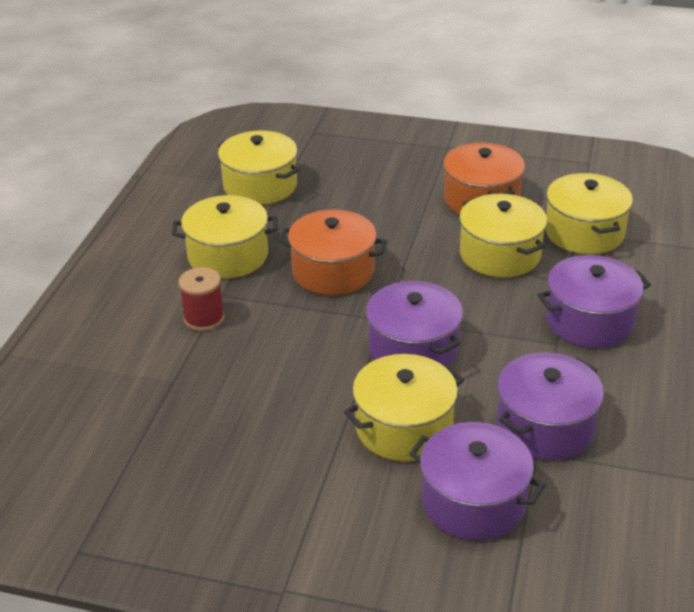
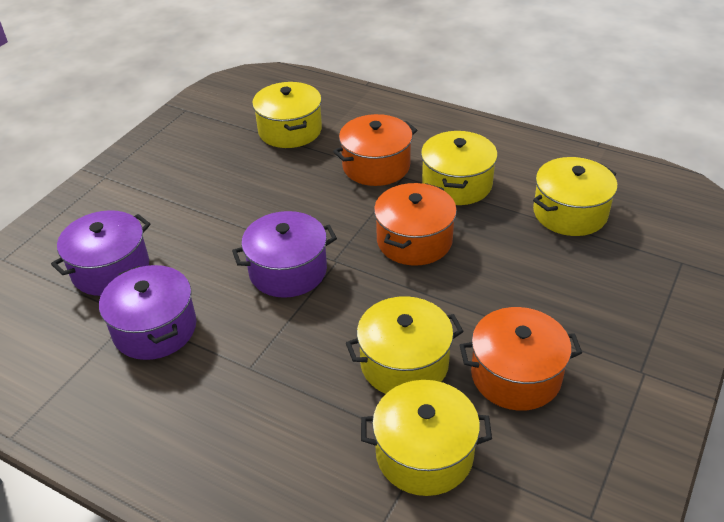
camera: 105 degrees right, 5 degrees up
red spool [179,267,225,331] -> orange pot [333,114,417,186]
yellow pot [344,354,464,462] -> yellow pot moved to [252,82,322,148]
purple pot [538,255,651,348] -> none

